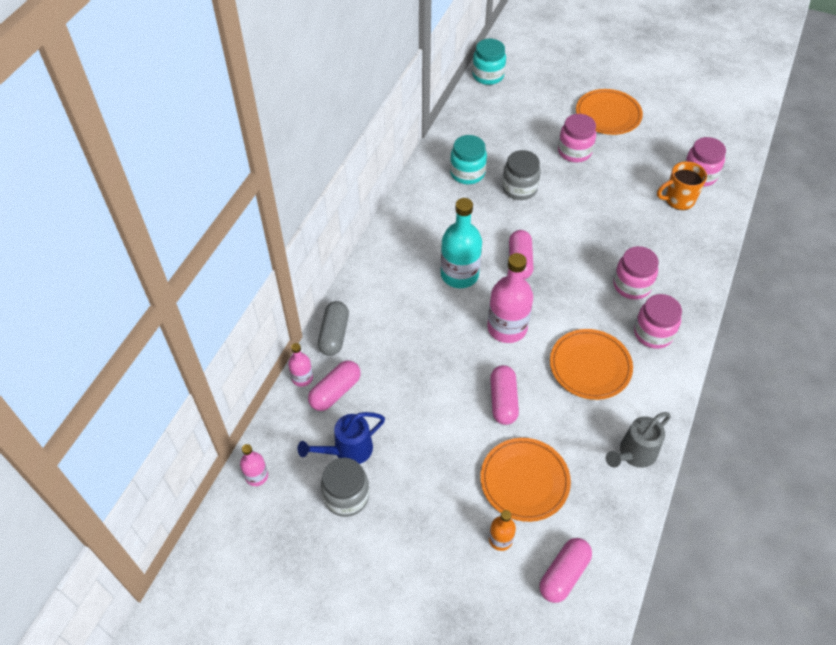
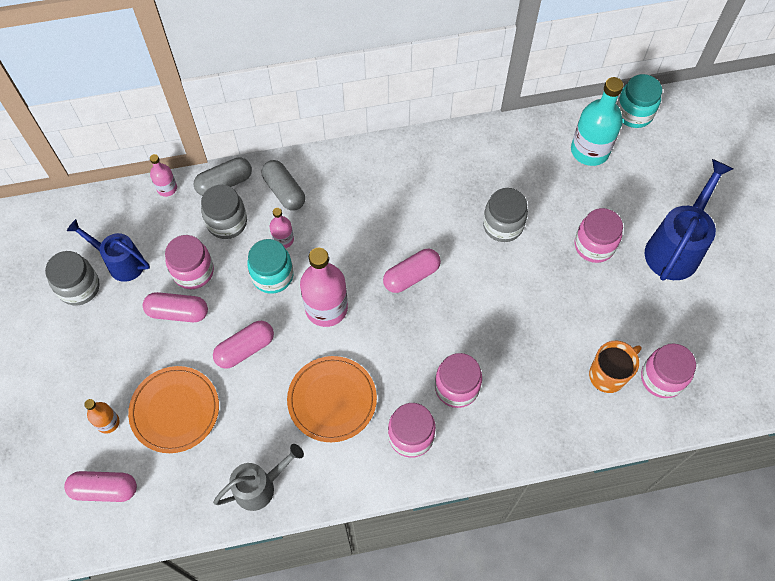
camera: 55 degrees right, 10 degrees up
pink bottle [240,444,268,486] -> pink bottle moved to [270,208,294,248]
pink capsule [308,360,361,411] -> pink capsule moved to [143,292,208,322]
turquoise bottle [441,198,482,288] -> turquoise bottle moved to [571,77,623,166]
turquoise jar [450,135,487,184] -> turquoise jar moved to [247,239,293,294]
orange plate [576,89,643,135] -> blue watering can [645,159,733,281]
grey watering can [606,412,671,468] -> grey watering can turned 135 degrees clockwise [213,444,304,511]
orange mug [657,161,707,210] -> orange mug turned 105 degrees clockwise [589,341,642,393]
none -> pink jar [165,235,214,289]
none -> grey jar [201,185,247,239]
none -> grey capsule [261,160,305,211]

